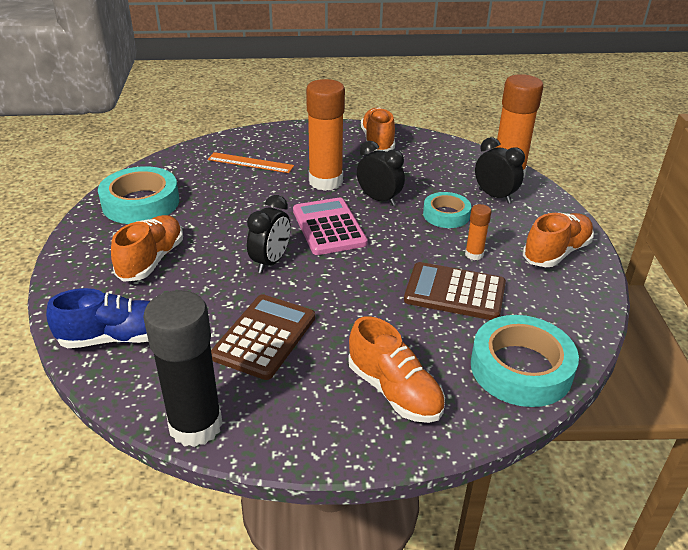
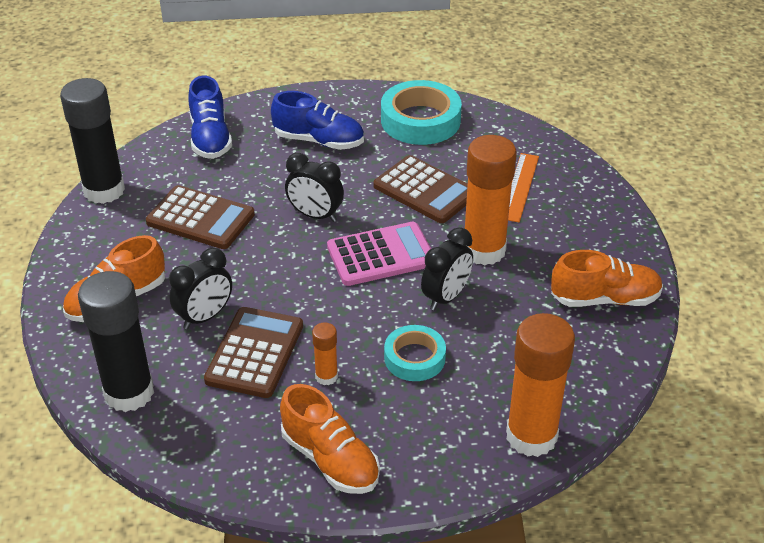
camera: 90 degrees right, 5 degrees up
orange shoe [111,215,183,282] -> blue shoe [271,91,364,150]
turquoise tape [471,315,579,407] -> black glue stick [78,271,154,412]
black clock [475,137,525,203] -> black clock moved to [169,248,232,329]
none -> brown calculator [374,155,468,223]

